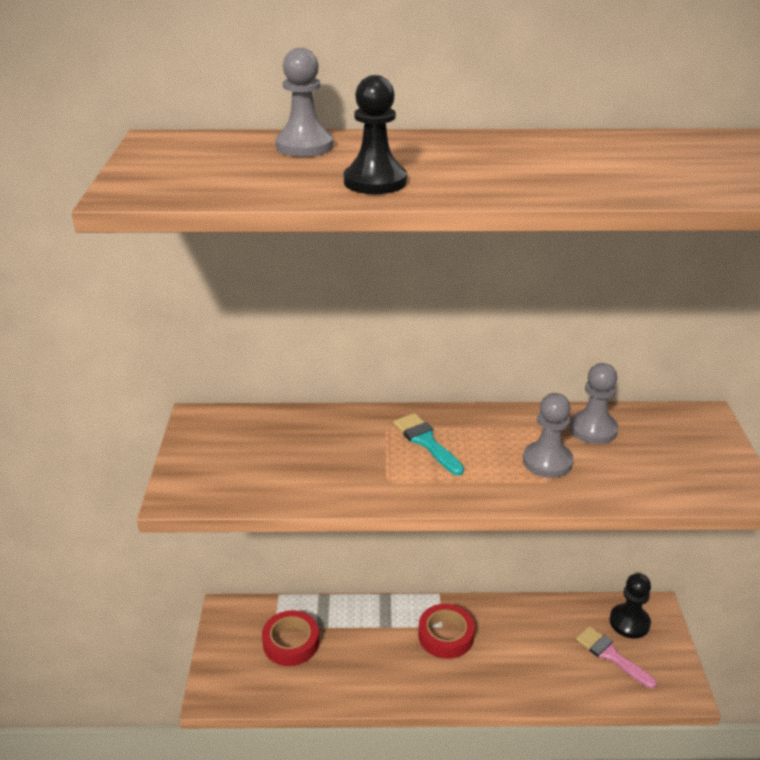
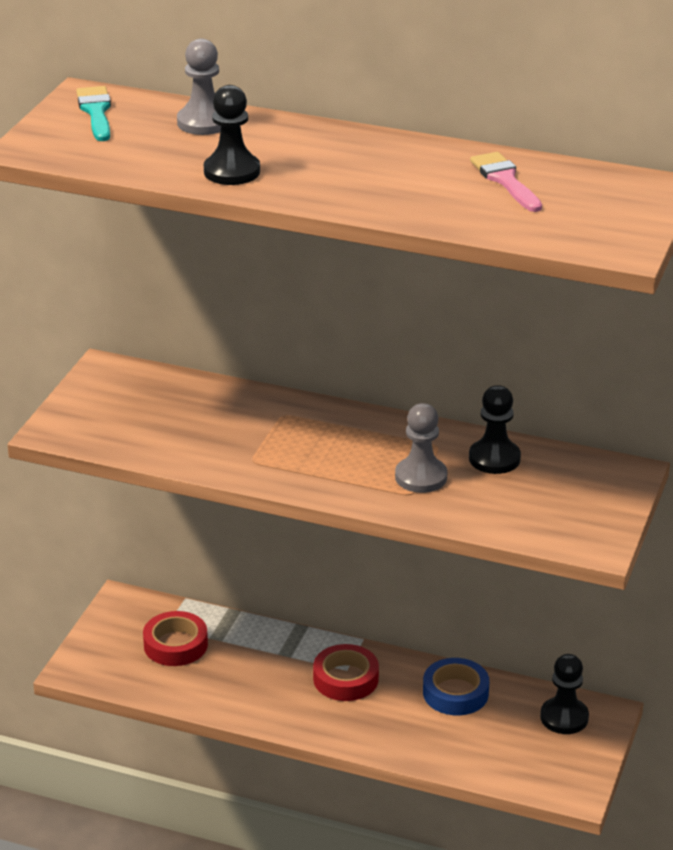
camera: 20 degrees right, 0 degrees up
turquoise brush [393,413,464,475] -> turquoise brush moved to [76,86,111,141]
grey pawn [570,363,618,444] -> black pawn [469,385,521,474]
pink brush [576,626,657,689] -> pink brush moved to [470,152,542,212]
none -> blue tape [423,658,489,715]

